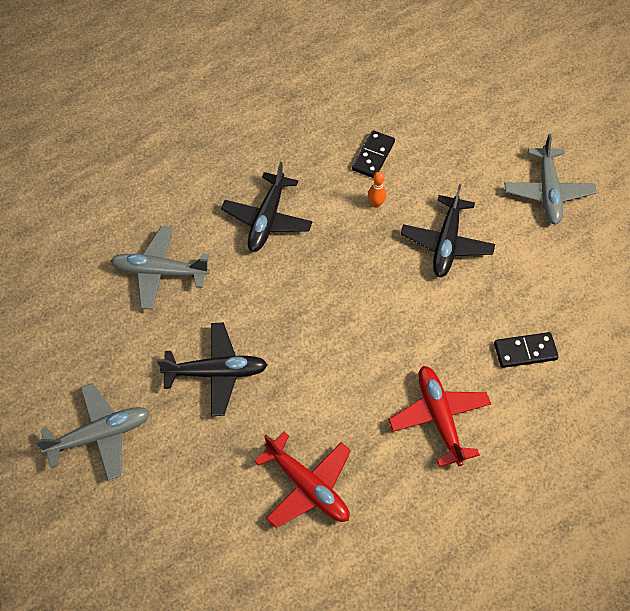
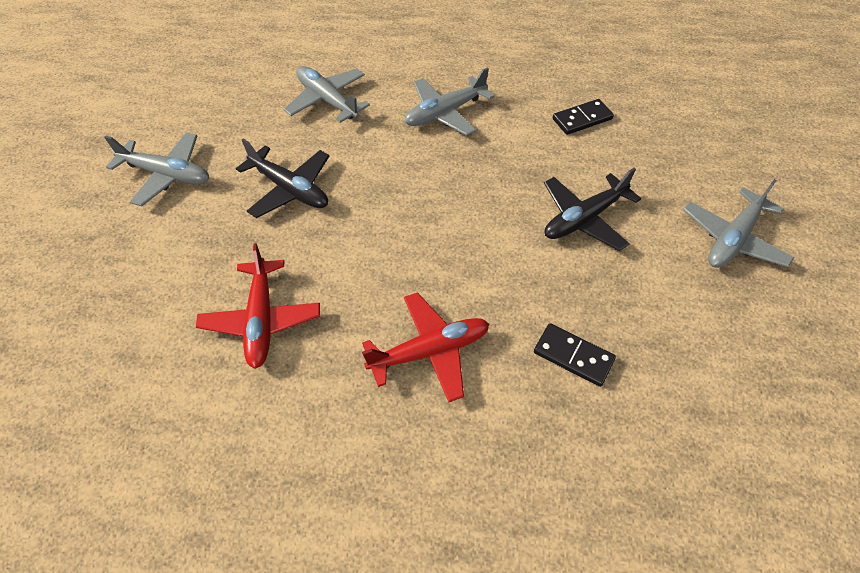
camera: 40 degrees right, 5 degrees down
black plane [221,162,313,252] -> grey plane [404,67,495,136]
orange bowling pin [368,172,386,208] -> none
red plane [389,366,491,467] -> red plane turned 45 degrees clockwise [362,293,489,402]

